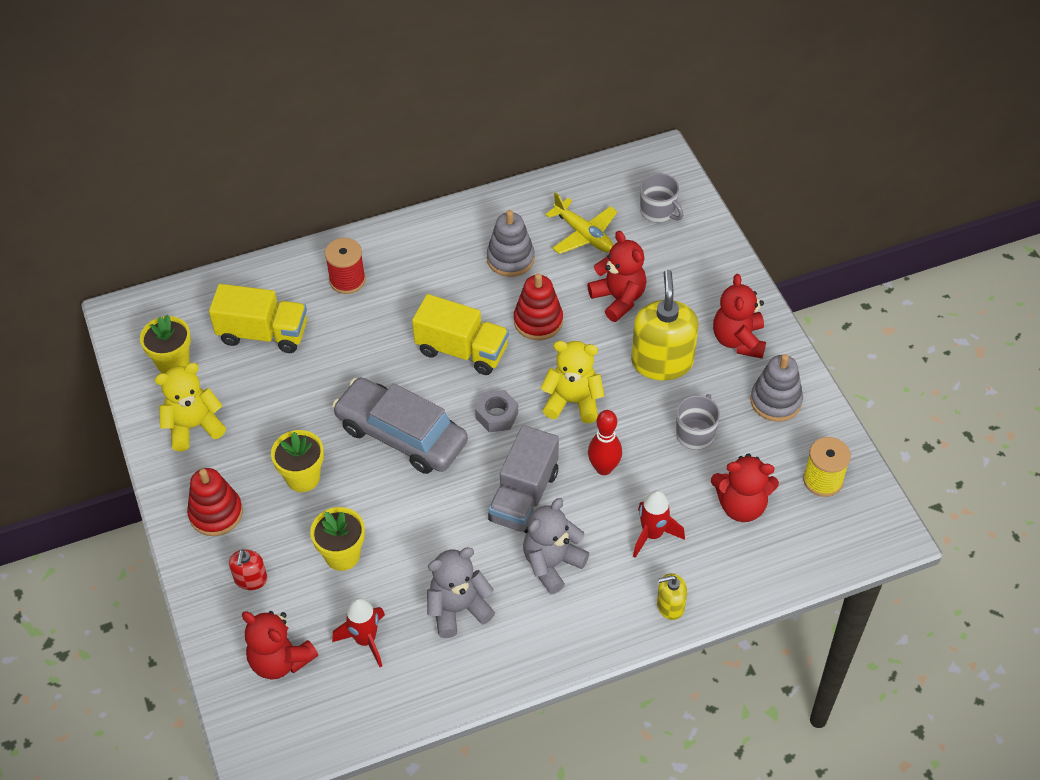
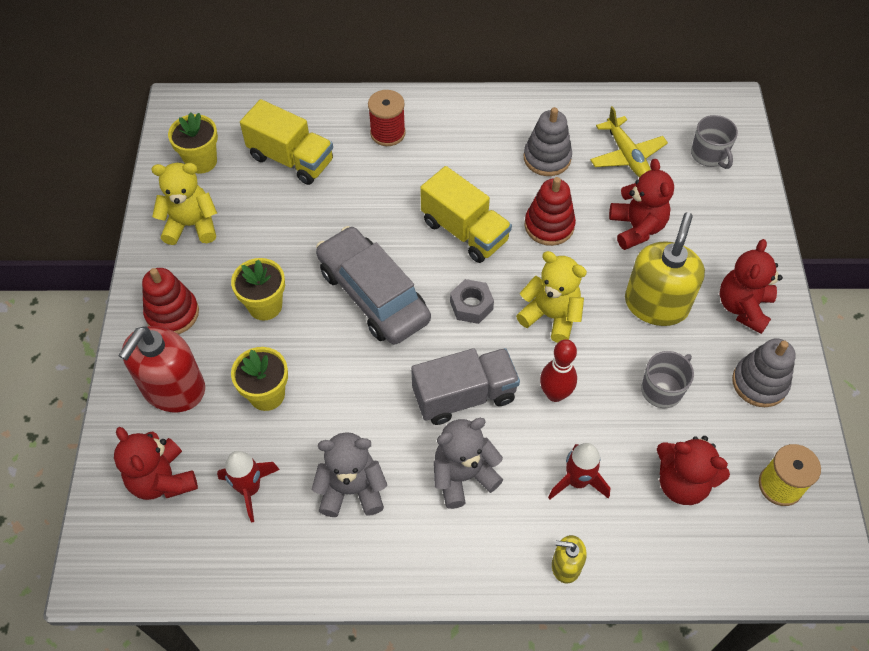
camera: 20 degrees right, 5 degrees up
red soap dispenser [229,549,267,590] -> red soap dispenser [118,326,205,412], size x2.02
grey truck [488,425,559,533] -> grey truck turned 150 degrees counterclockwise [411,348,520,425]

